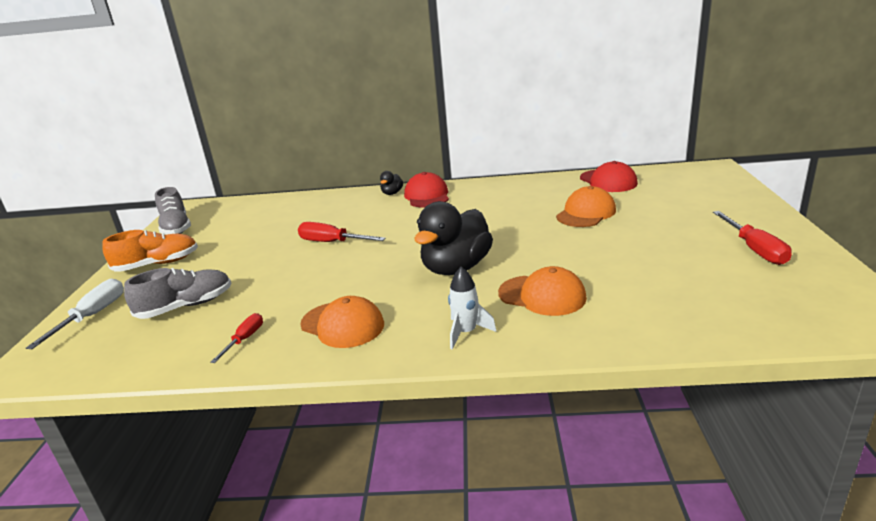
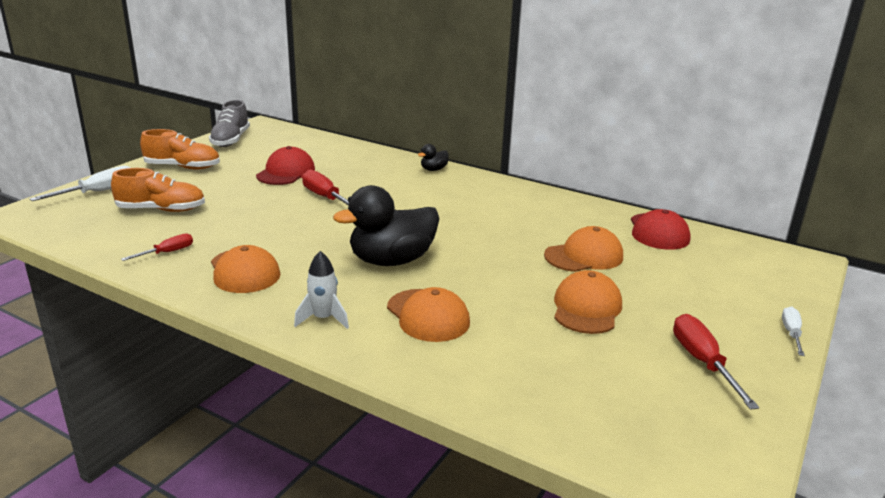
camera: 25 degrees right, 0 degrees up
grey shoe [124,268,231,319] -> orange shoe [111,168,205,212]
red cap [404,172,449,208] -> red cap moved to [256,146,315,185]
red screwdriver [713,211,792,265] -> red screwdriver turned 150 degrees clockwise [673,314,759,410]
none -> orange cap [554,270,622,334]
none -> white screwdriver [782,306,805,356]

